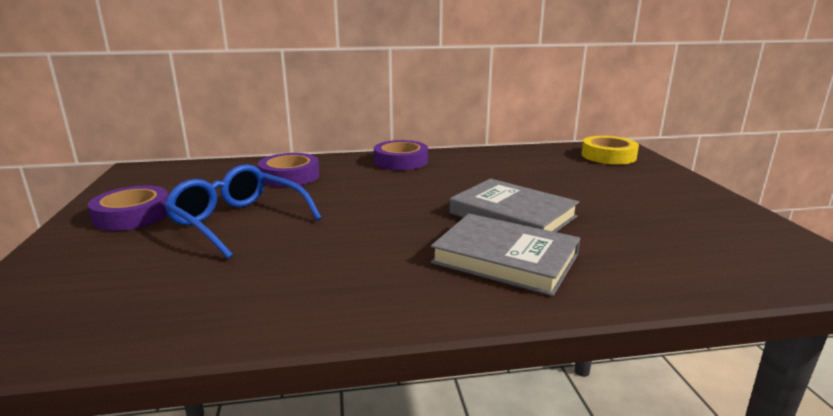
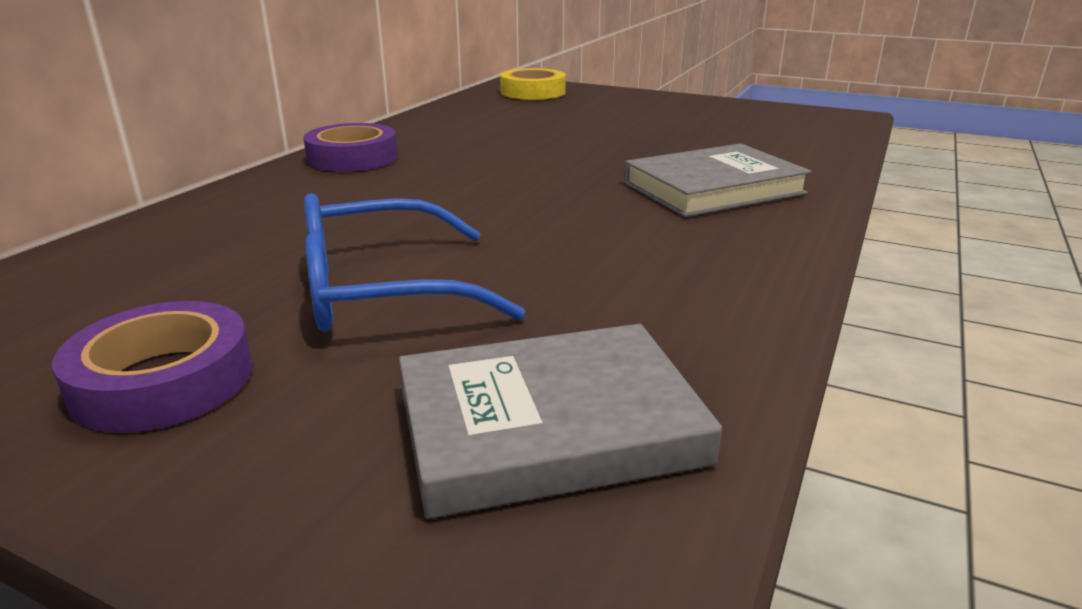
camera: 55 degrees left, 5 degrees up
purple tape [258,153,320,187] -> none
grey book [450,179,579,232] -> grey book moved to [399,324,722,519]

